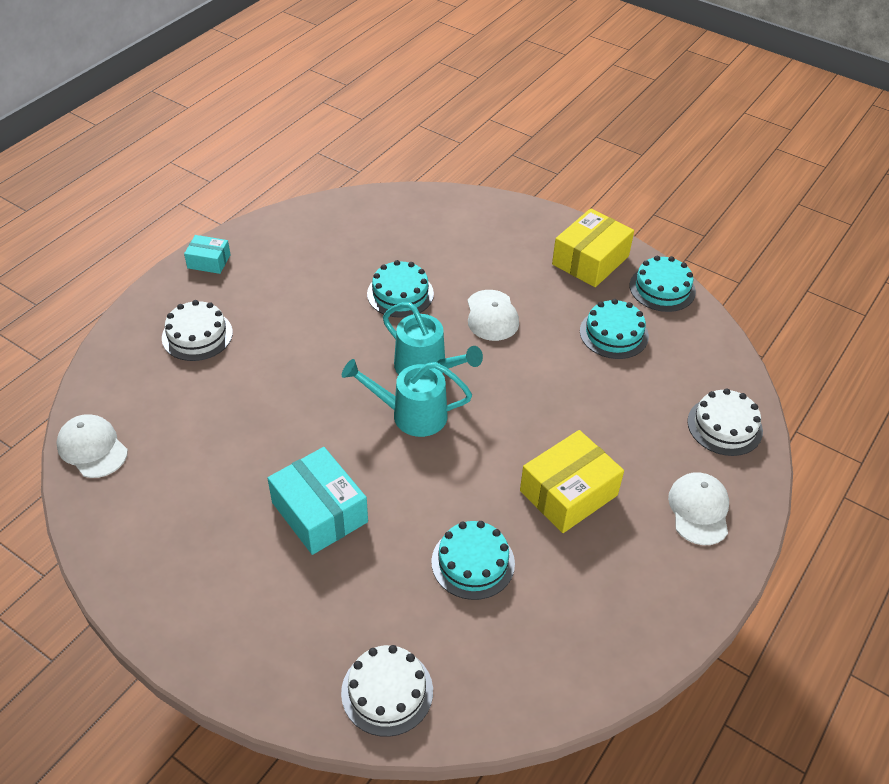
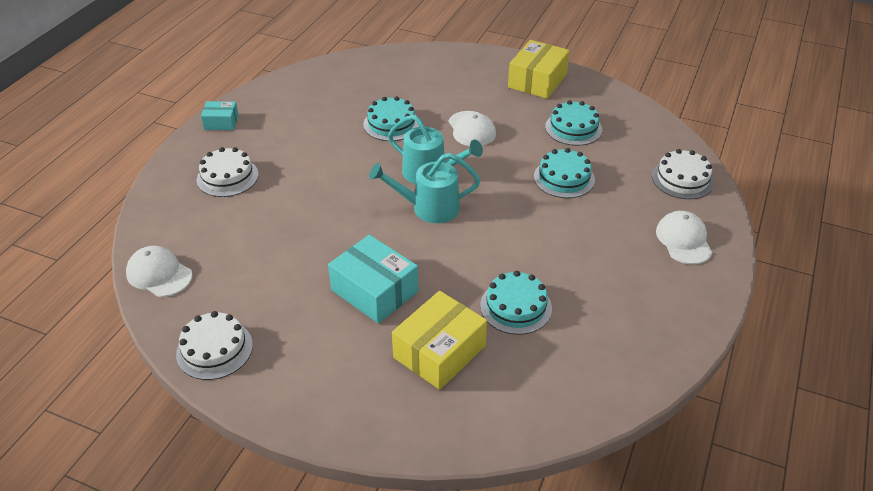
camera: 10 degrees left, 5 degrees down
white cake [341,645,433,737] -> white cake moved to [176,311,253,380]
yellow box [520,430,624,533] -> yellow box moved to [392,291,487,390]
turquoise cake [630,256,696,312] -> turquoise cake moved to [534,148,595,198]

